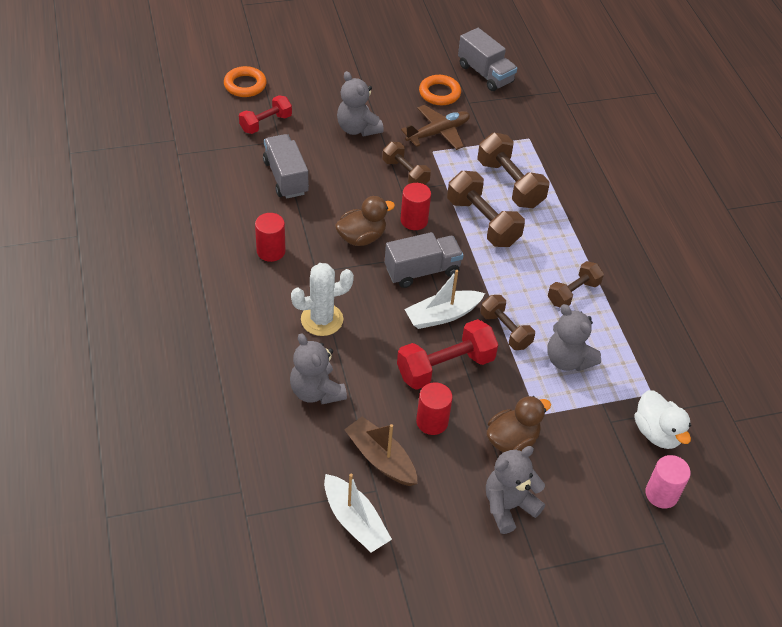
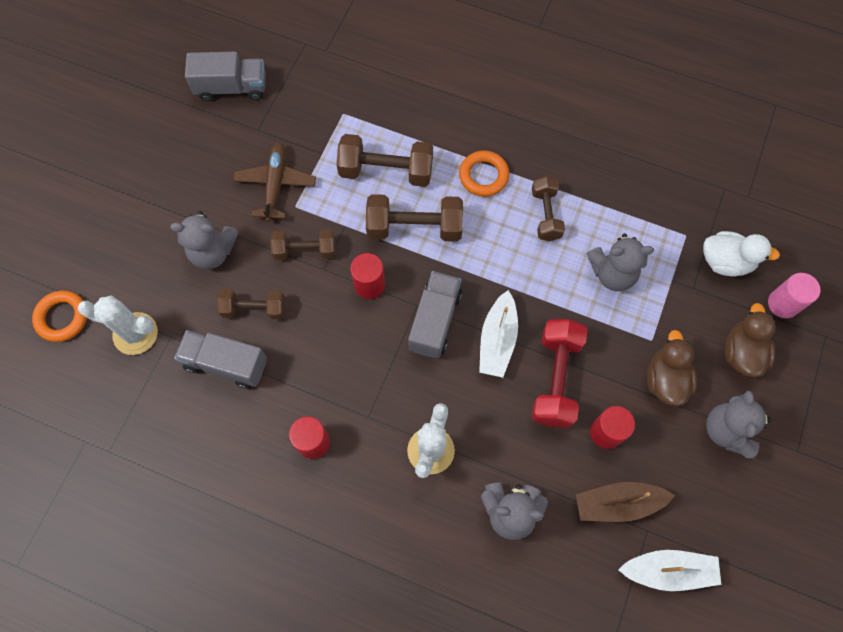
camera: 50 degrees left, 20 degrees up
red dumbbell [239,95,292,134] -> white cactus [78,296,158,355]
brown duck [335,196,395,246] -> brown duck moved to [725,303,776,377]
orange ring [419,75,461,105] -> orange ring moved to [459,151,509,197]
brown dumbbell [481,295,535,350] -> brown dumbbell moved to [217,289,285,320]

